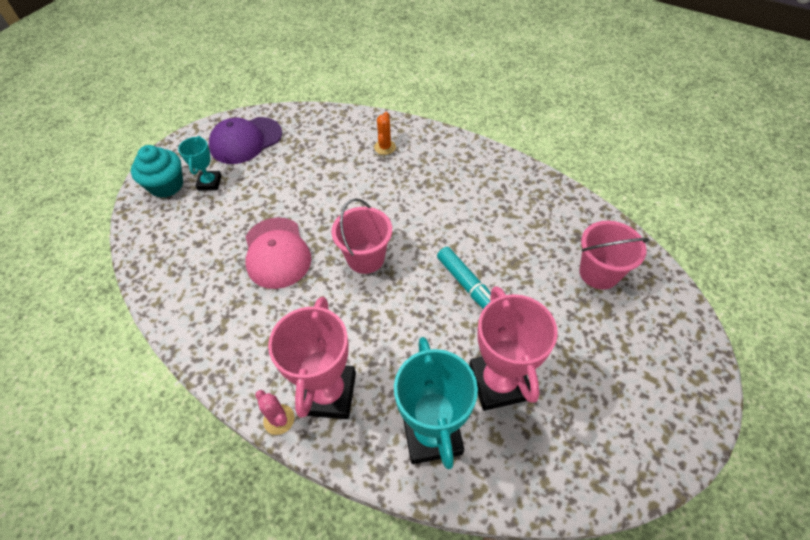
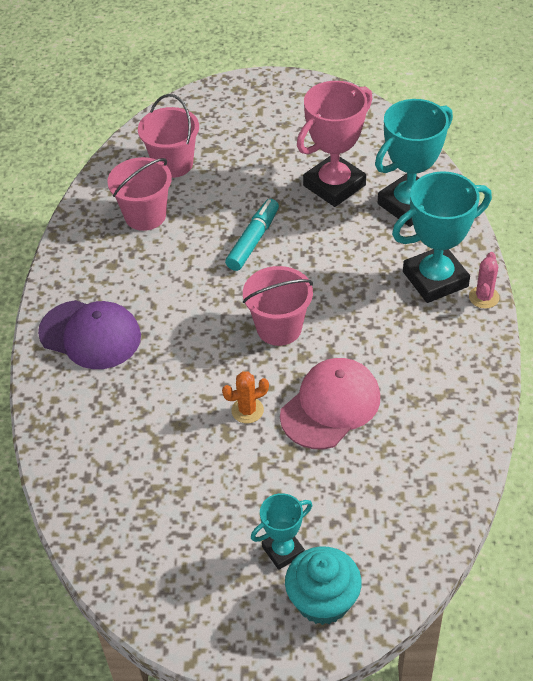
camera: 120 degrees left, 5 degrees down
purple cap [209,117,282,164] -> purple cap moved to [38,300,141,369]
pink trophy [268,297,356,419] -> turquoise trophy [392,171,492,303]
orange cactus [374,112,396,155] -> orange cactus moved to [222,371,269,423]
none -> pink bucket [107,157,172,231]

